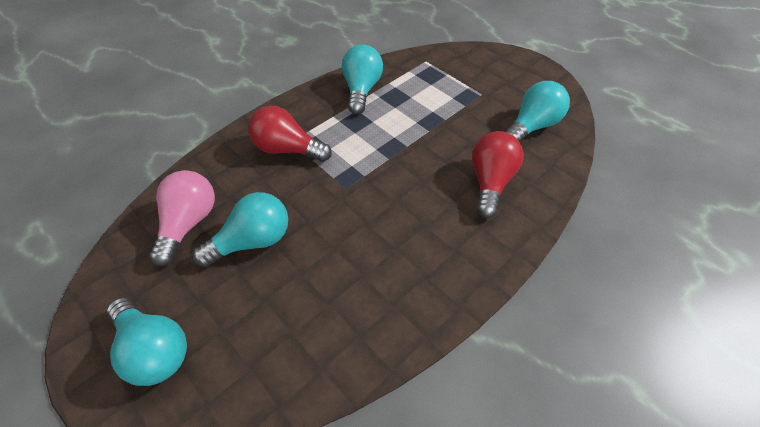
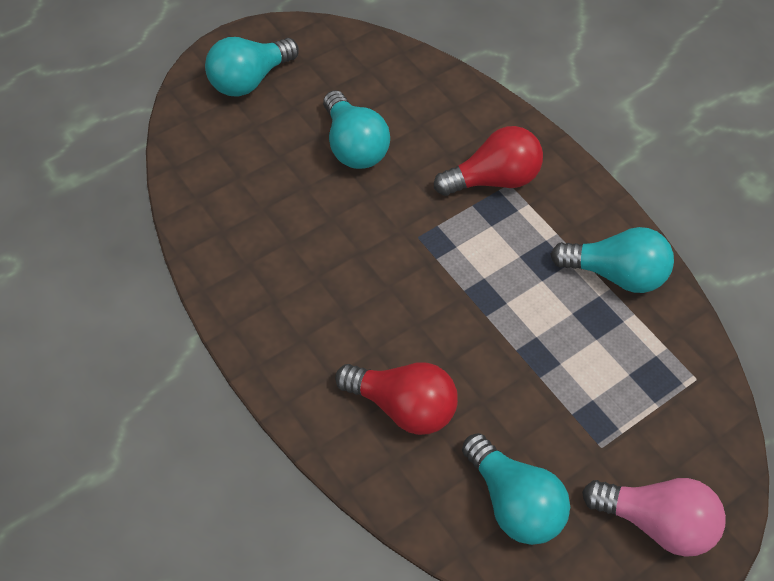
camera: 95 degrees right, 5 degrees up
pink light bulb [149,170,215,266] -> pink light bulb moved to [582,478,726,557]
red light bulb [248,106,332,162] -> red light bulb turned 45 degrees clockwise [434,126,543,196]

